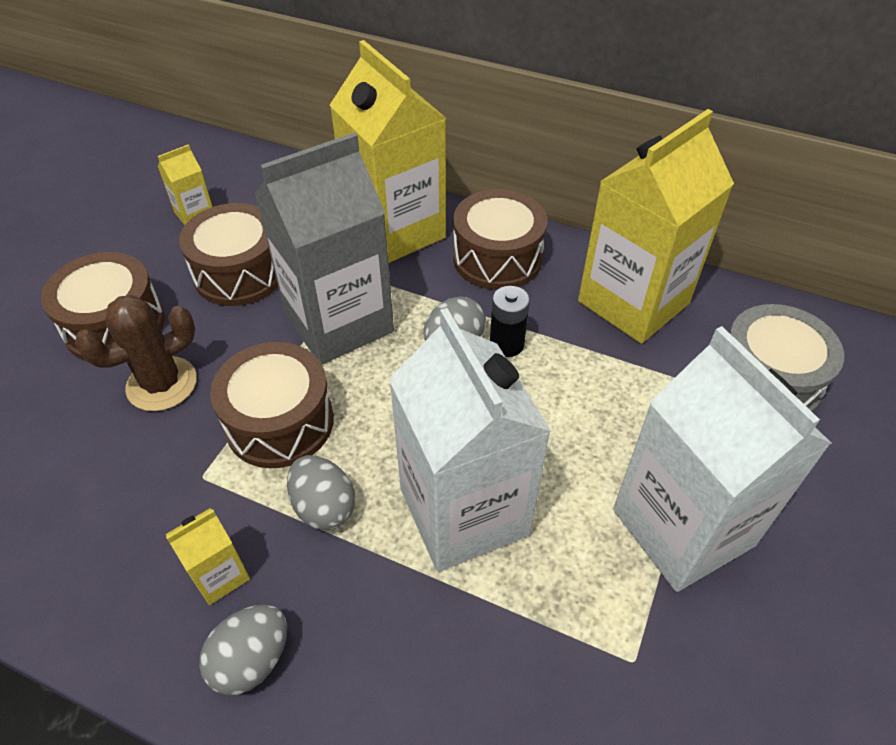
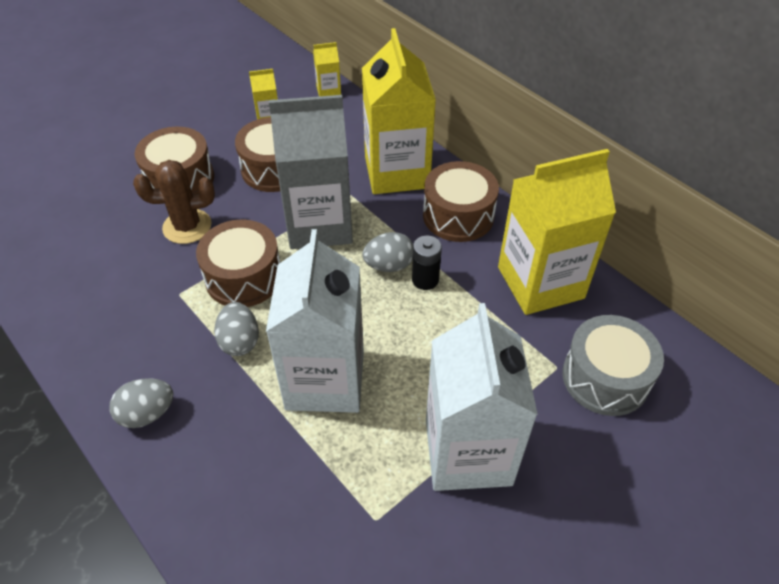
camera: 25 degrees right, 0 degrees up
yellow carton [166,508,250,605] -> yellow carton moved to [313,42,341,96]

